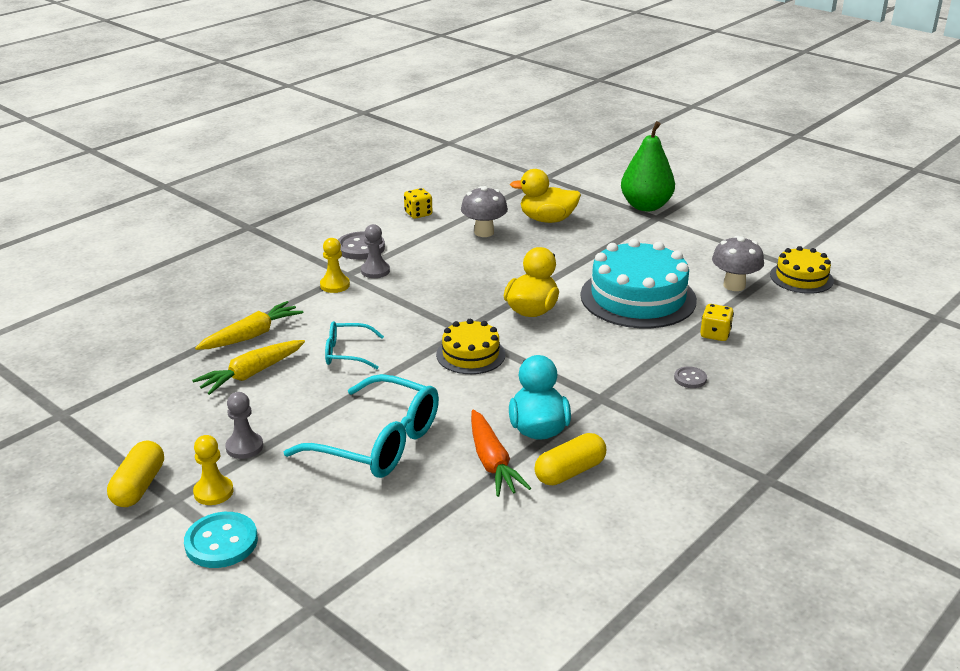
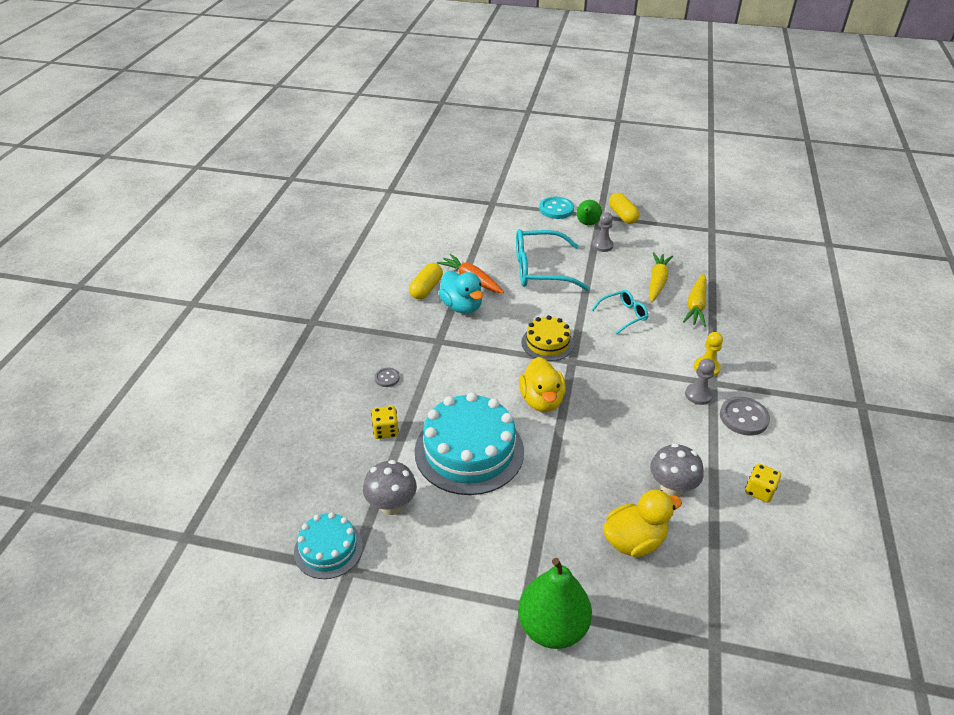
camera: 150 degrees right, 10 degrees up
yellow pawn [193,435,233,505] -> green pear [577,200,602,225]
yellow cake [770,246,834,294] -> turquoise cake [294,512,363,579]

